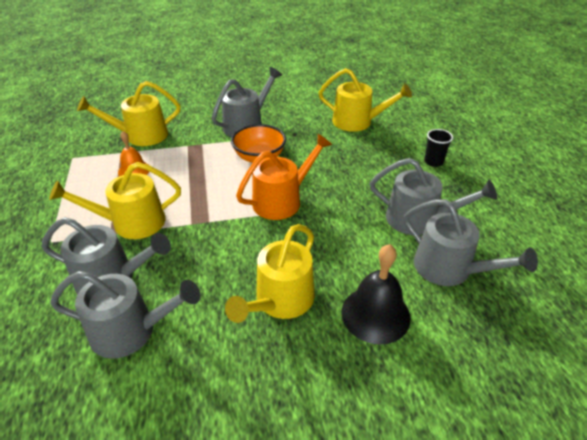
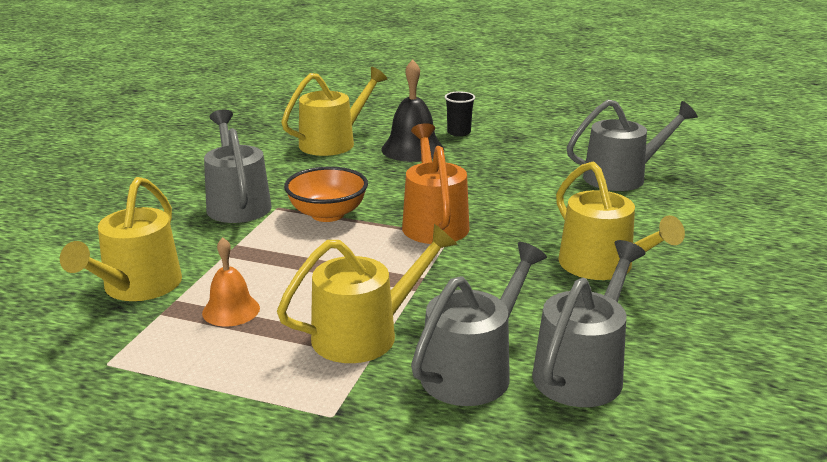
camera: 60 degrees left, 15 degrees down
yellow watering can [49,162,181,239] -> yellow watering can turned 135 degrees counterclockwise [277,224,458,363]
black bell [341,244,411,345] -> black bell moved to [381,60,444,162]
grey watering can [370,158,497,235] -> none

